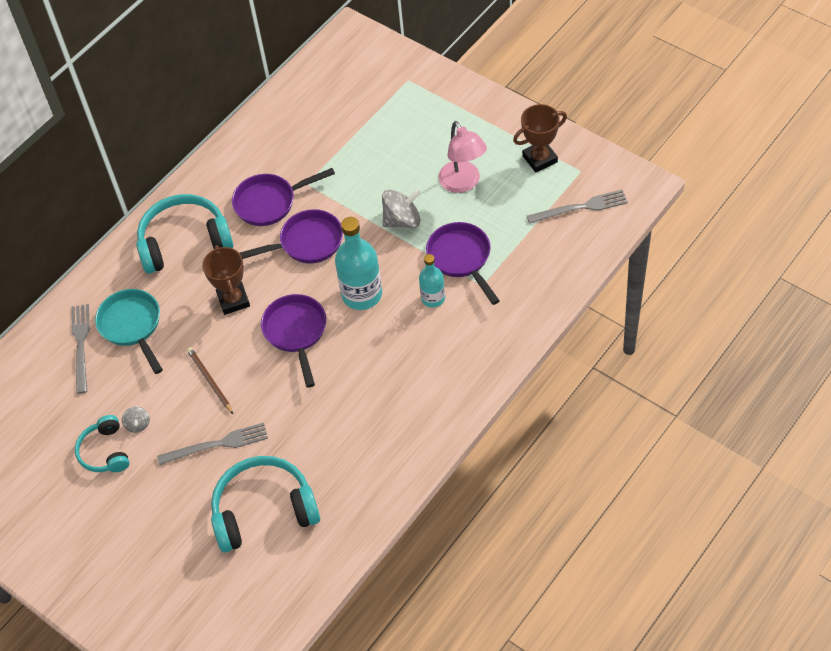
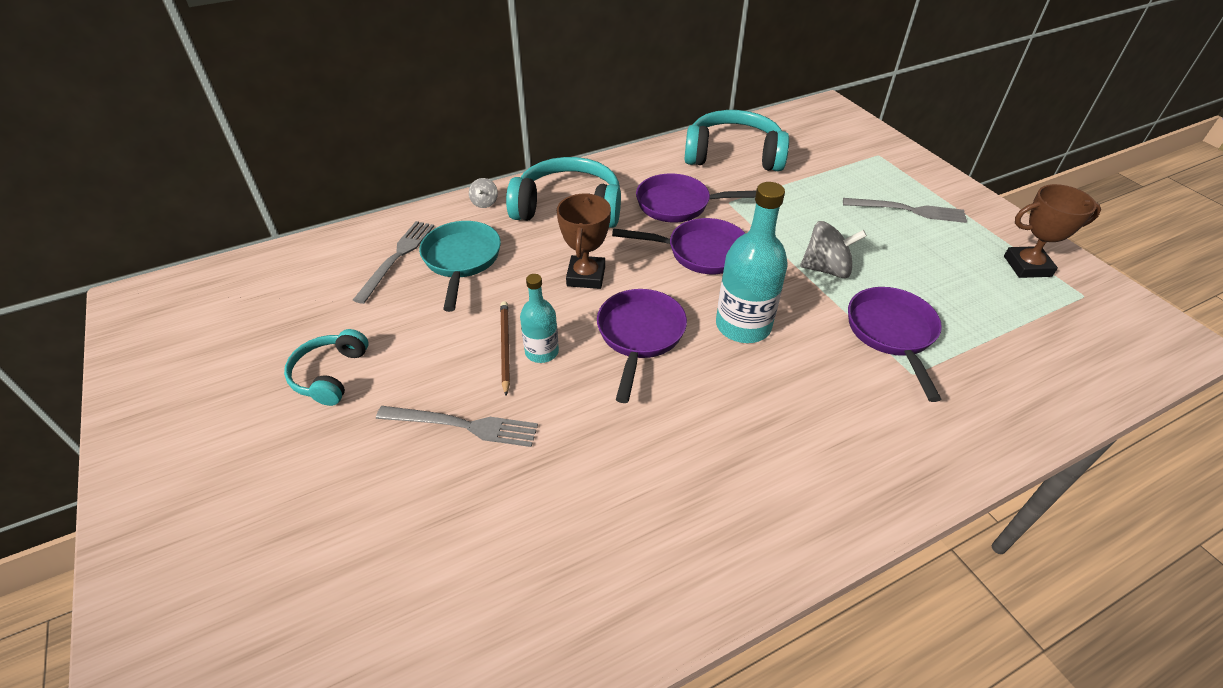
camera: 20 degrees right, 10 degrees down
grey spinning top [122,406,150,433] -> grey spinning top moved to [469,178,498,208]
turquoise headphones [211,456,320,552] -> turquoise headphones moved to [684,110,789,171]
turquoise bottle [419,254,445,308] -> turquoise bottle moved to [520,274,559,363]
pink lamp [438,121,487,193] -> none
grey fork [527,190,628,224] -> grey fork moved to [843,198,967,223]

